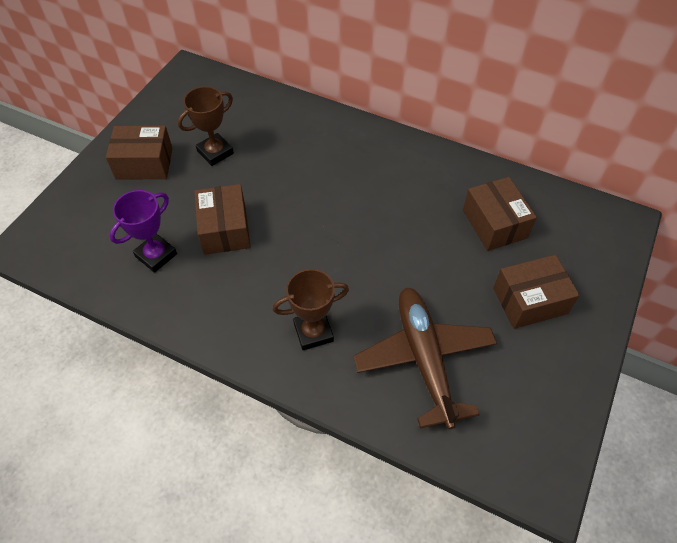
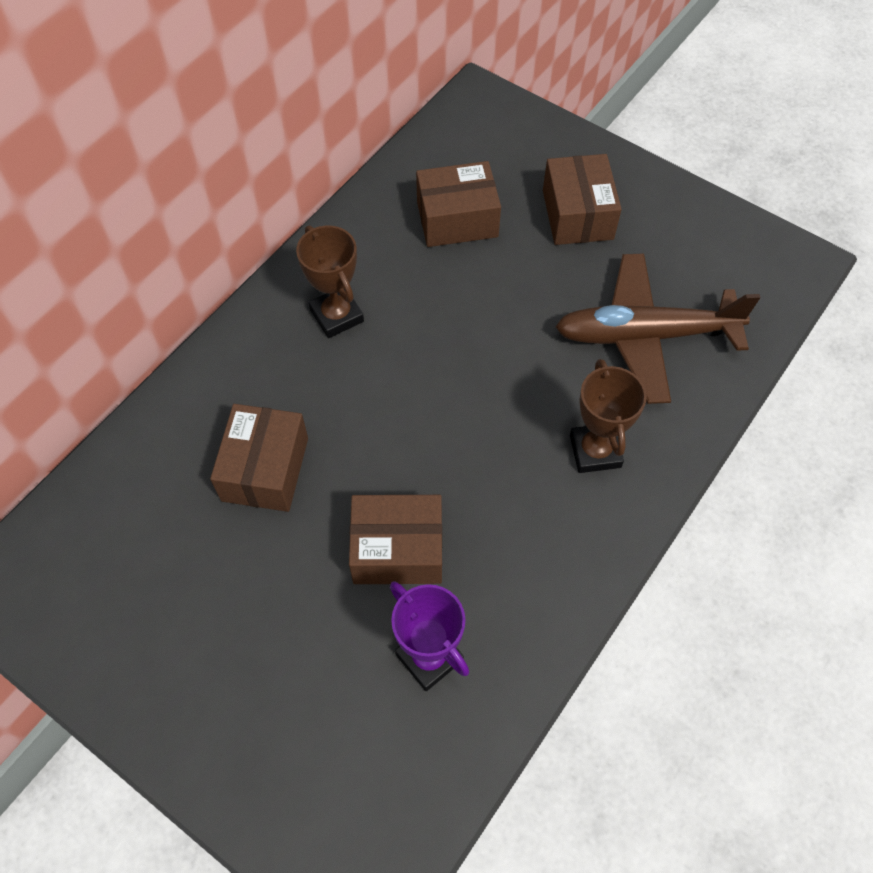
camera: 80 degrees left, 5 degrees up
brown box [106,125,173,180] -> brown box moved to [210,404,308,512]
brown trophy [178,86,234,166] -> brown trophy moved to [296,225,364,338]

